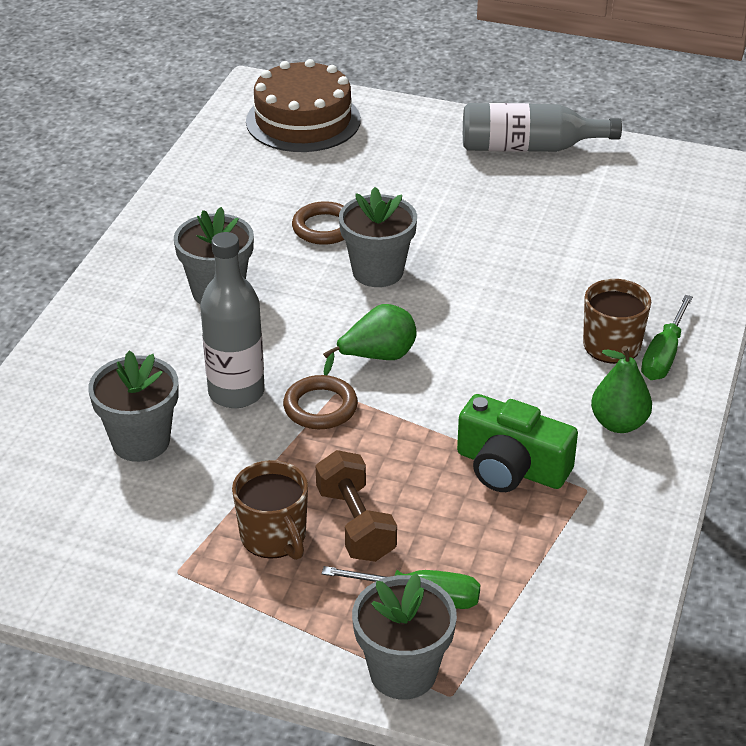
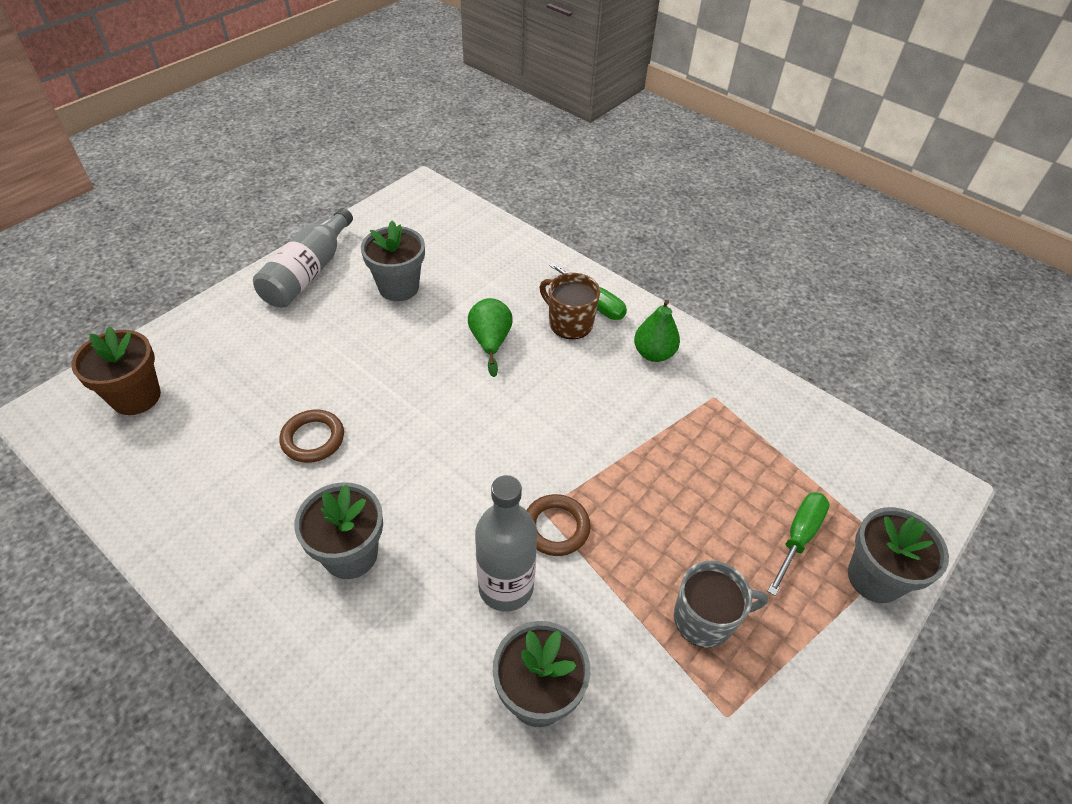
camera: 70 degrees left, 10 degrees up
brown mug [232,460,308,560] -> grey mug [674,561,768,648]
brown cake [246,59,361,152] -> brown flower pot [71,326,161,415]
brown dumbbell [316,450,397,562] -> none
green pear [323,304,417,375] -> green pear moved to [468,298,513,377]
grey flower pot [339,187,417,287] -> grey flower pot moved to [361,221,425,301]
green camera [457,394,578,492] -> none

